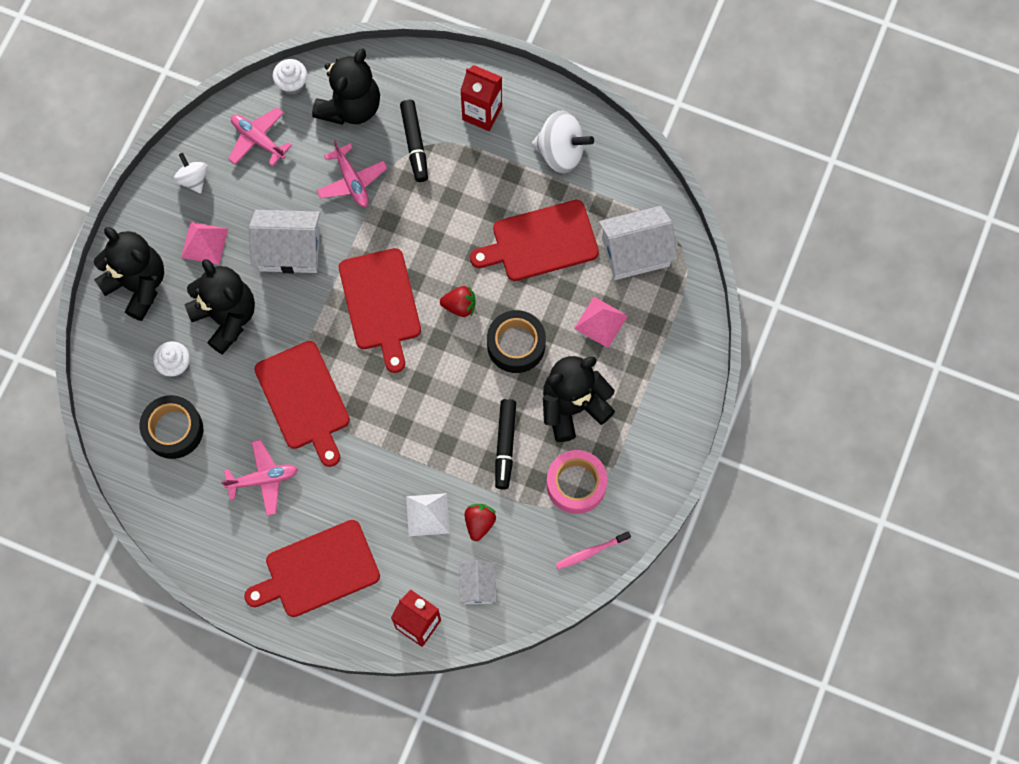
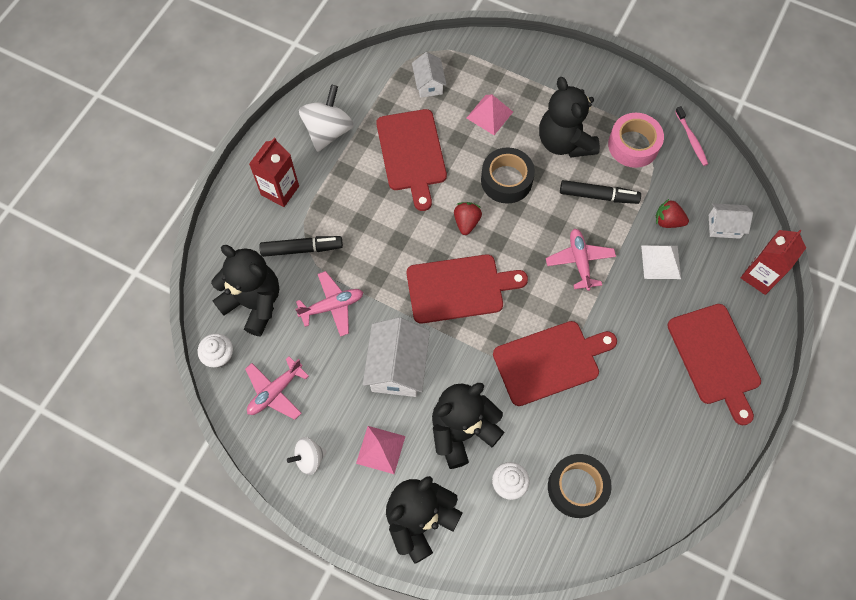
camera: 85 degrees left, 5 degrees down
pink plane [221,440,298,516] -> pink plane moved to [546,229,616,291]
white house [599,206,678,280] -> white house [412,52,446,98], size x0.58

